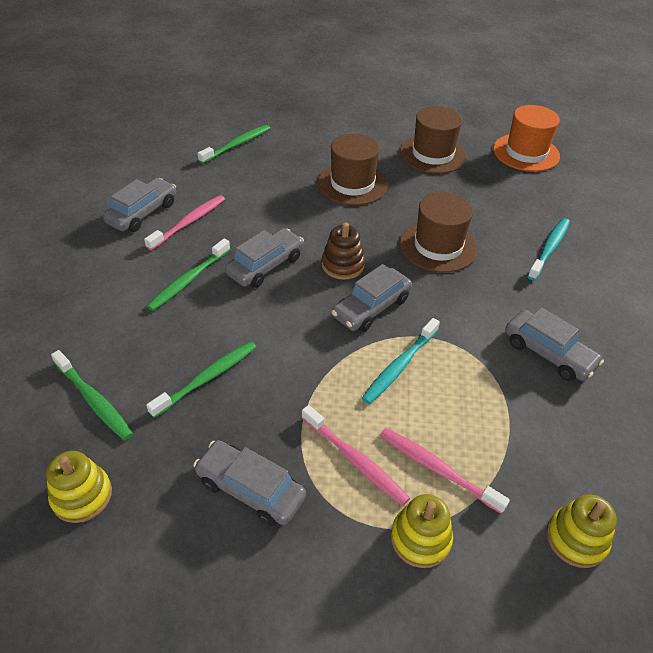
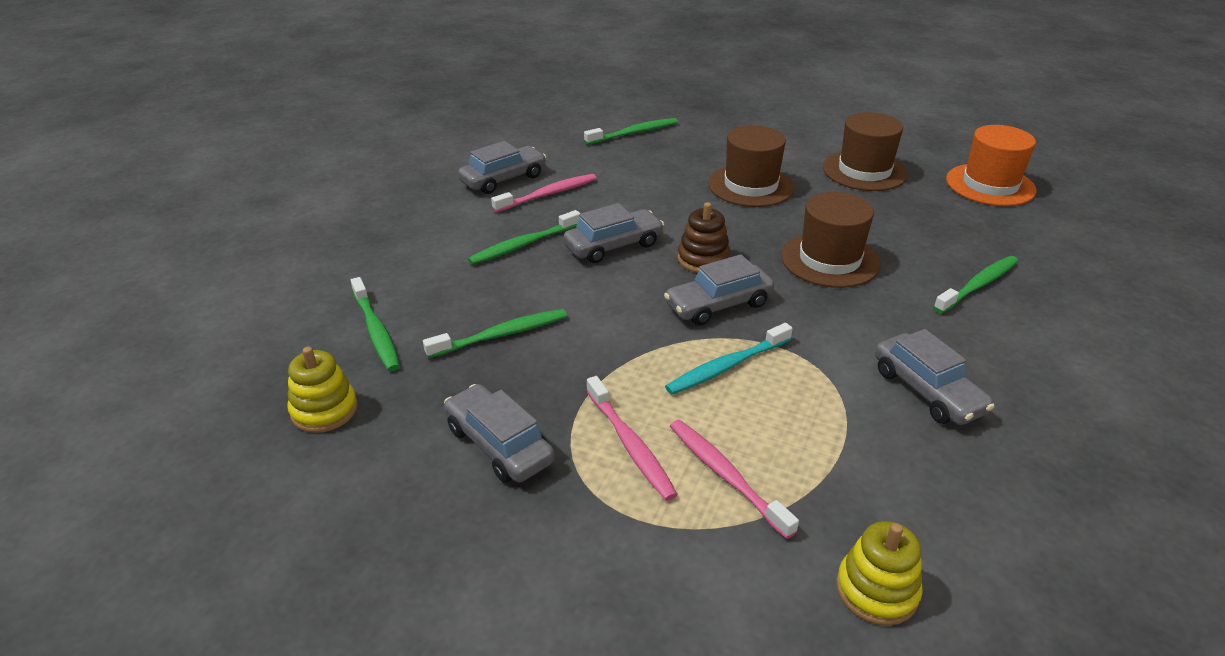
camera: 20 degrees right, 10 degrees down
yellow stacking toy [391,494,453,568] -> none
turquoise toothbrush [527,218,570,281] -> green toothbrush [933,256,1018,314]

